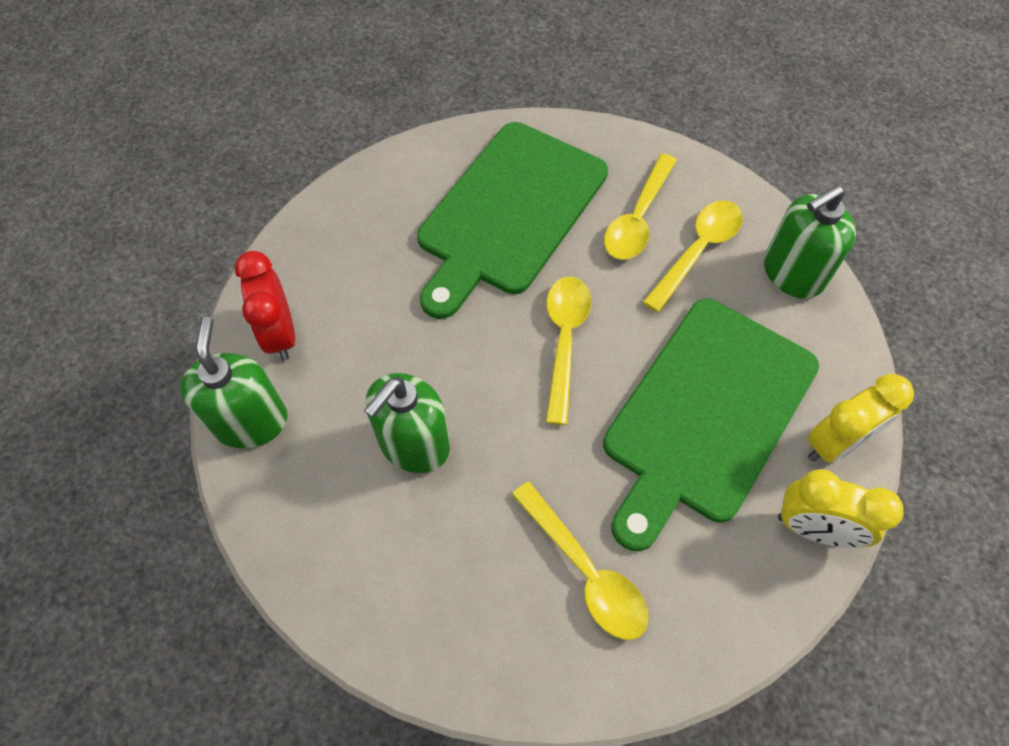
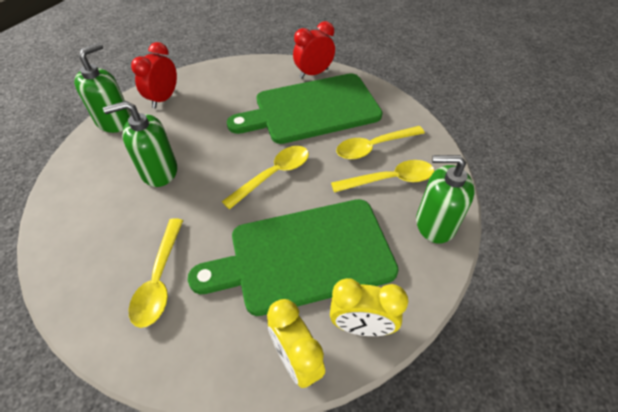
camera: 40 degrees right, 10 degrees down
none -> red clock [293,21,335,79]

